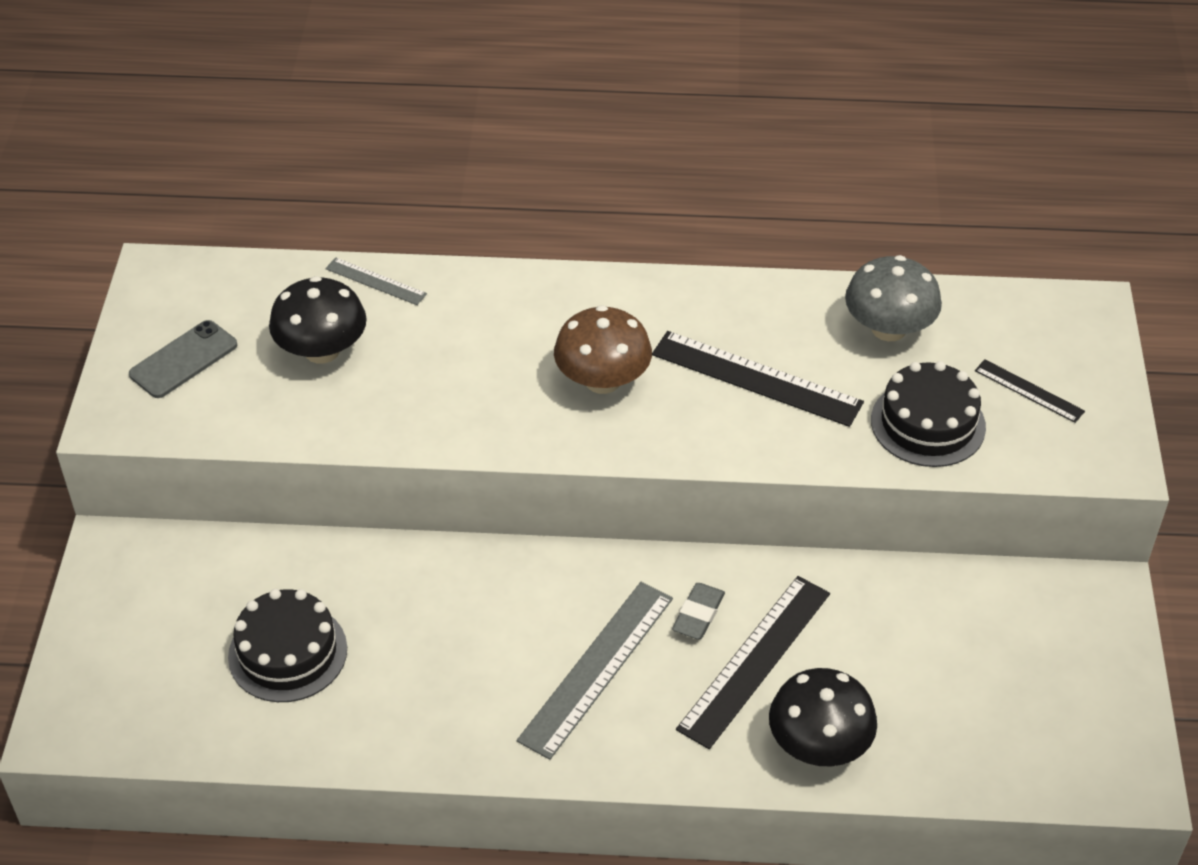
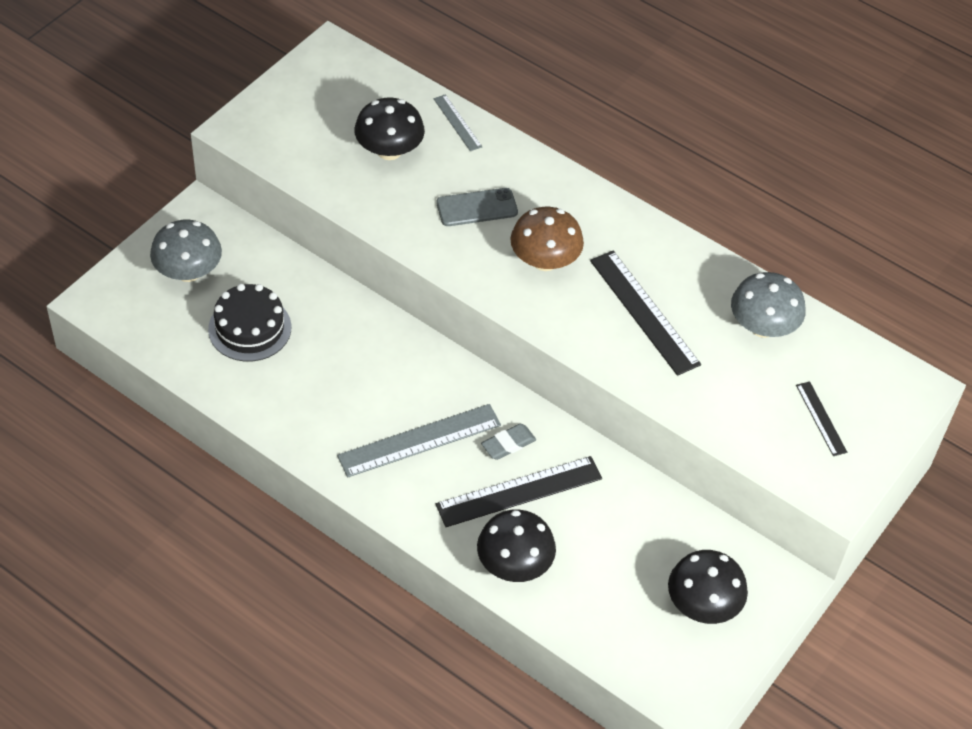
camera: 30 degrees right, 5 degrees up
grey phone [129,320,237,398] -> grey phone moved to [436,188,518,226]
black cake [871,361,986,467] -> none
none -> grey mushroom [150,220,222,282]
none -> black mushroom [668,550,748,624]

